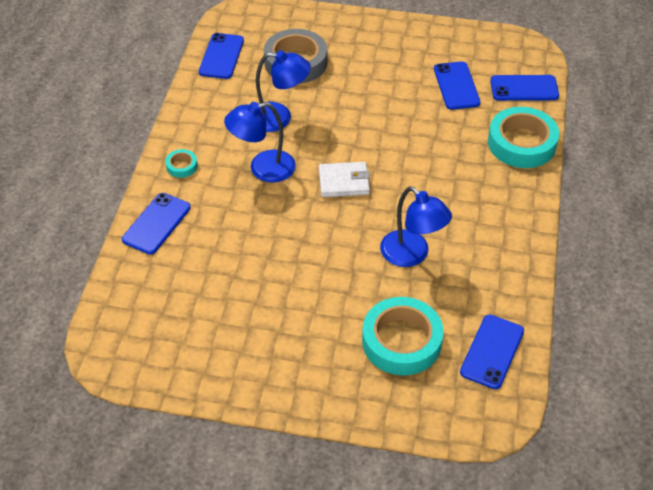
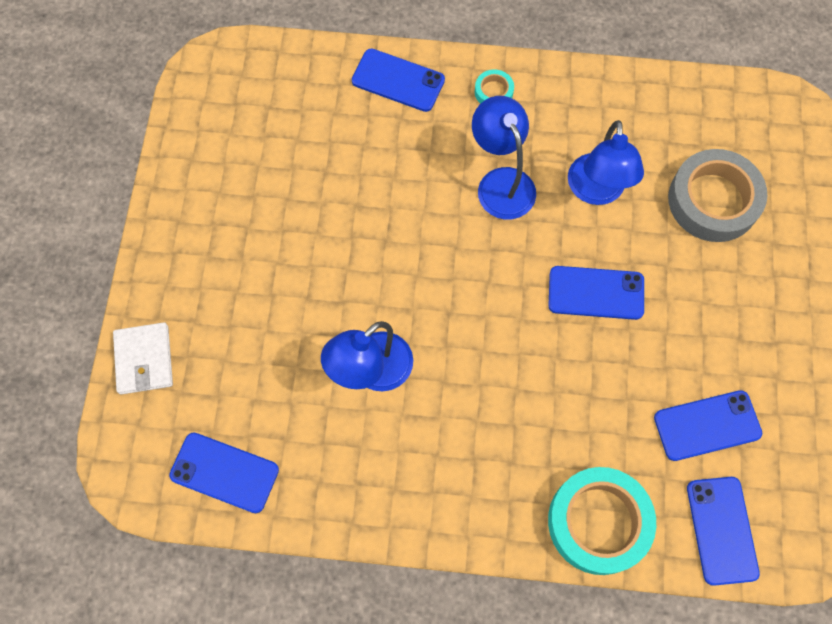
camera: 85 degrees right, 20 degrees up
blue phone [199,33,244,79] -> blue phone moved to [548,266,644,320]
white wallet [319,162,370,197] -> white wallet moved to [113,322,173,395]
turquoise tape [362,297,444,375] -> none

